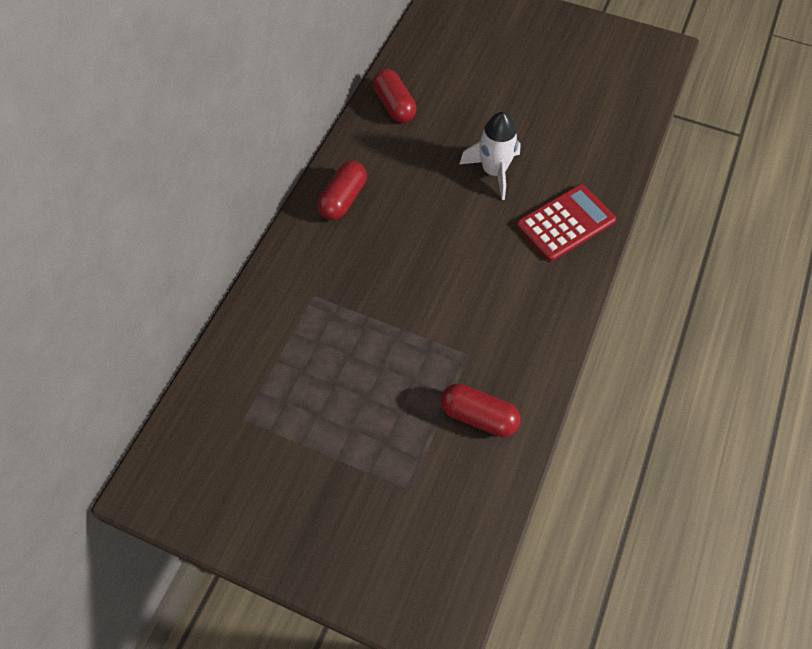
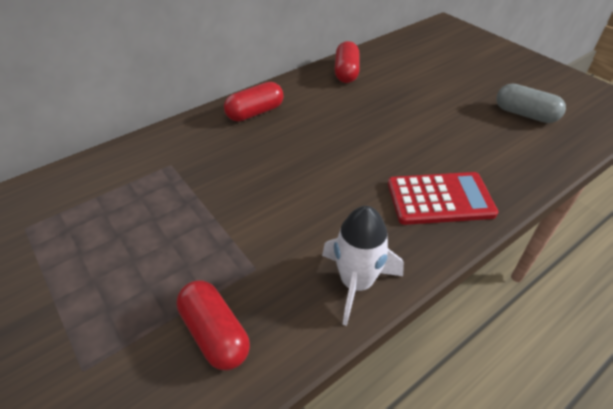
camera: 30 degrees right, 15 degrees down
white rocket [460,112,521,200] -> white rocket moved to [322,206,404,326]
none -> grey capsule [496,83,566,123]

